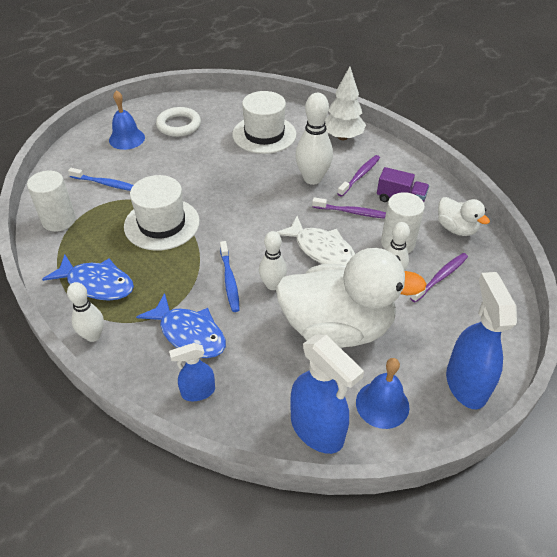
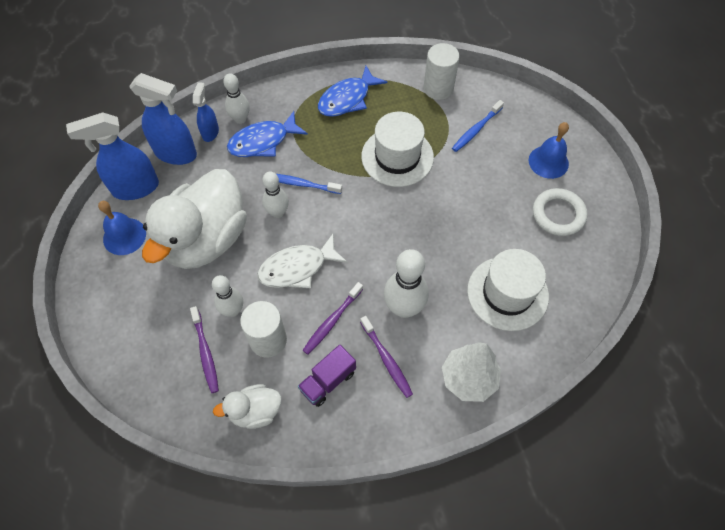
camera: 115 degrees right, 15 degrees up
white bowling pin [67,282,104,342] -> white bowling pin moved to [223,73,250,124]
blue spray bottle [446,272,517,409] -> blue spray bottle moved to [129,73,197,165]

